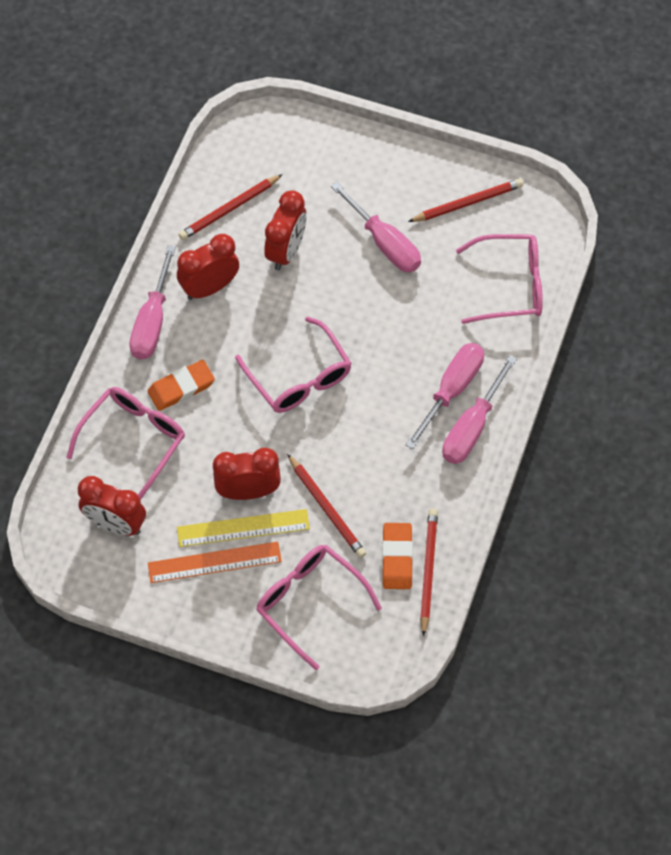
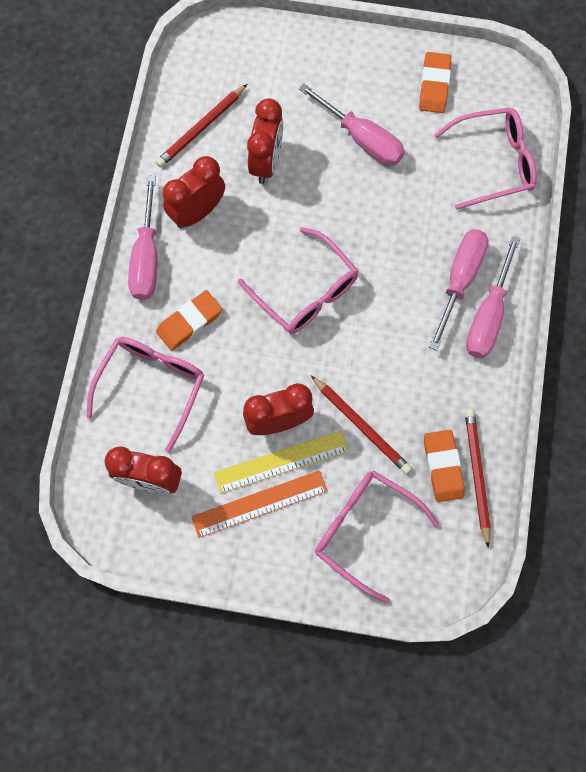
camera: 10 degrees left, 10 degrees up
red pencil [408,179,523,222] -> orange eraser [419,52,451,113]

